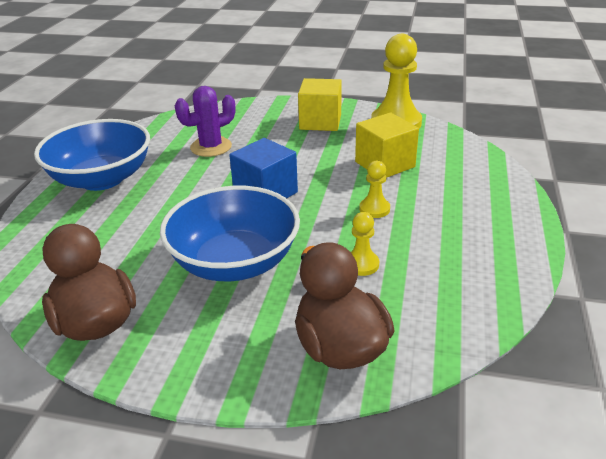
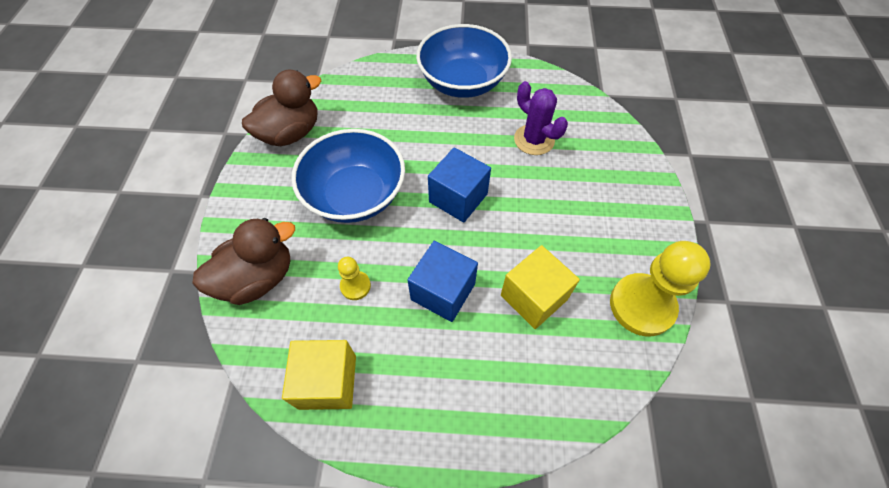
camera: 80 degrees right, 25 degrees up
yellow cube [298,78,342,131] -> yellow cube moved to [282,340,356,410]
yellow pawn [359,161,390,218] -> blue cube [407,241,478,322]

